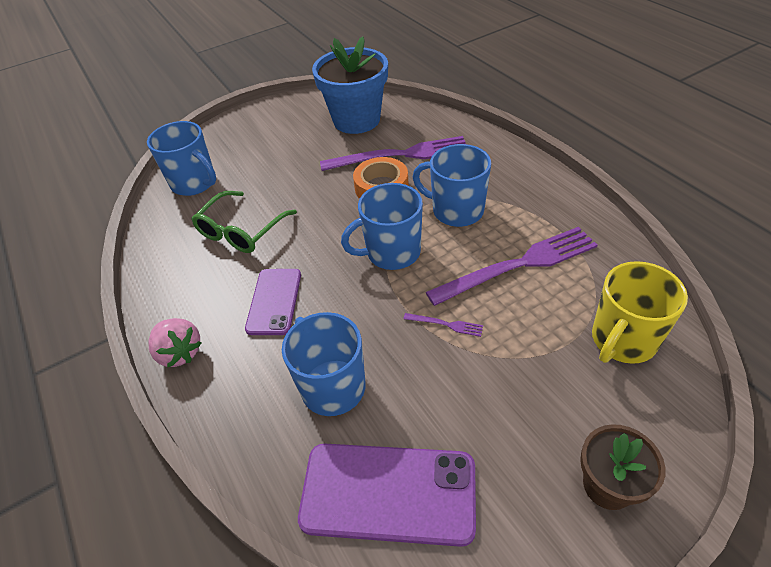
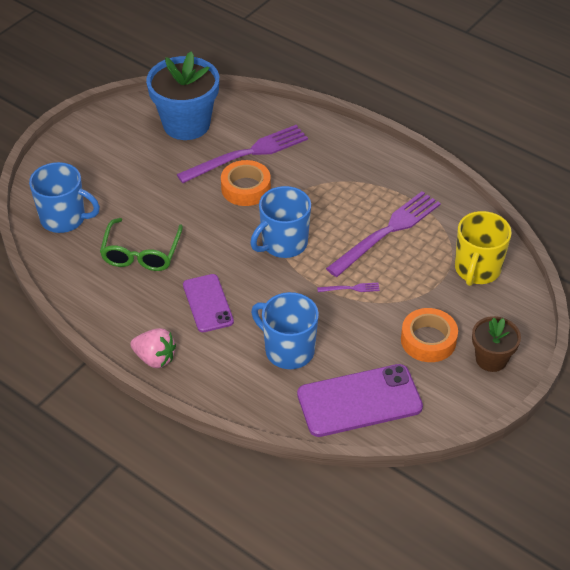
camera: 25 degrees left, 0 degrees up
blue mug [413,144,491,227] -> none
none -> orange tape [401,308,458,362]

